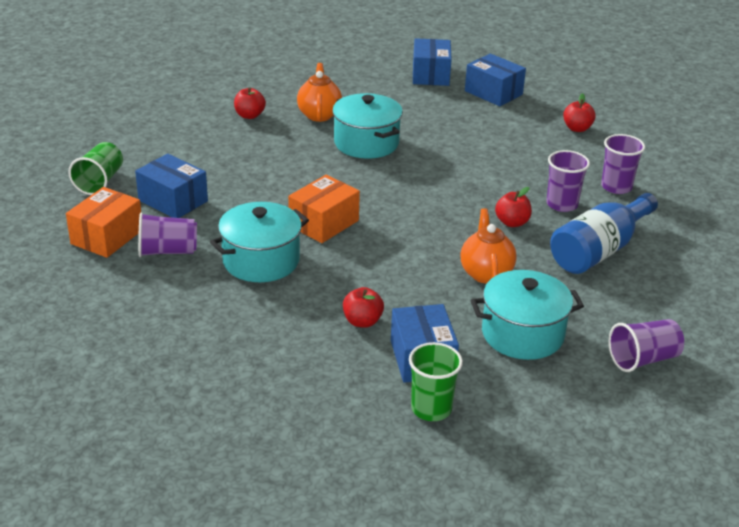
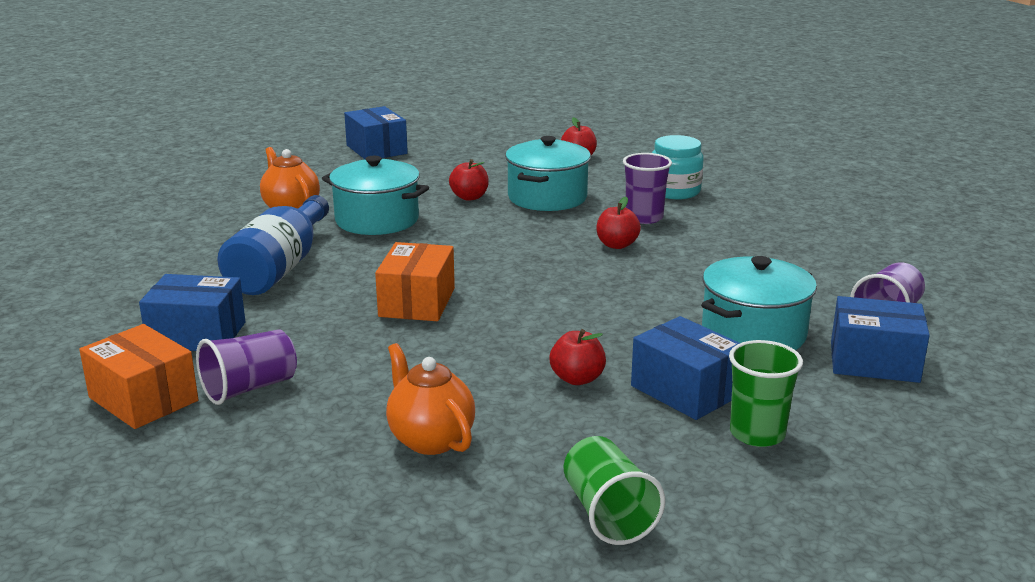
camera: 30 degrees left, 10 degrees down
orange box [66,187,141,258] -> orange box turned 45 degrees counterclockwise [79,324,198,429]
green cup [68,142,123,195] -> green cup moved to [564,436,665,545]
turquoise pot [210,202,309,282] -> turquoise pot moved to [505,136,591,211]
red apple [234,87,266,119] -> red apple moved to [449,159,489,201]
orange teapot [461,208,517,284] -> orange teapot moved to [386,343,475,455]
blue box [465,53,526,106] -> blue box moved to [831,296,930,383]
blue bottle [550,193,658,274] -> blue bottle moved to [217,195,329,295]
purple cup [601,134,645,194] -> turquoise jar [652,135,704,199]

